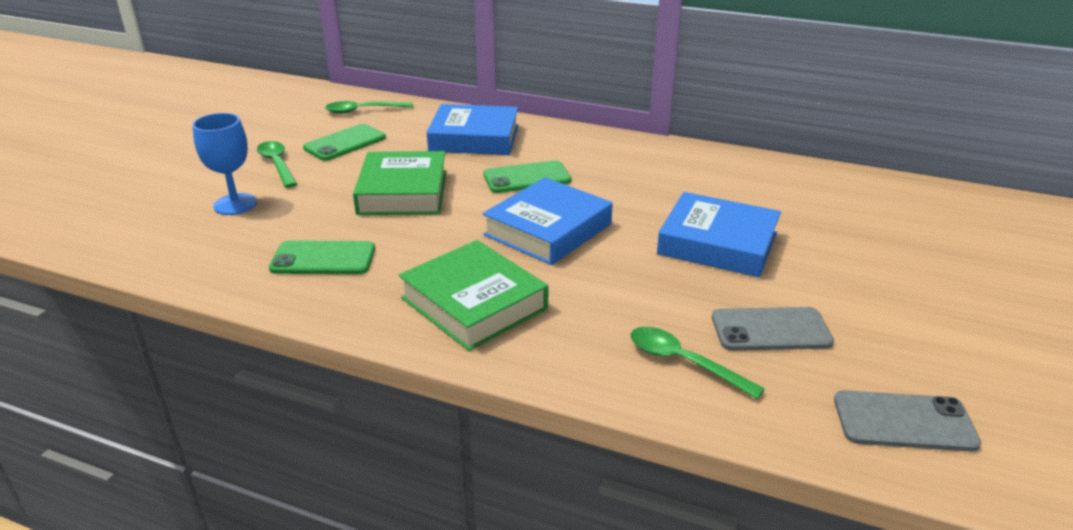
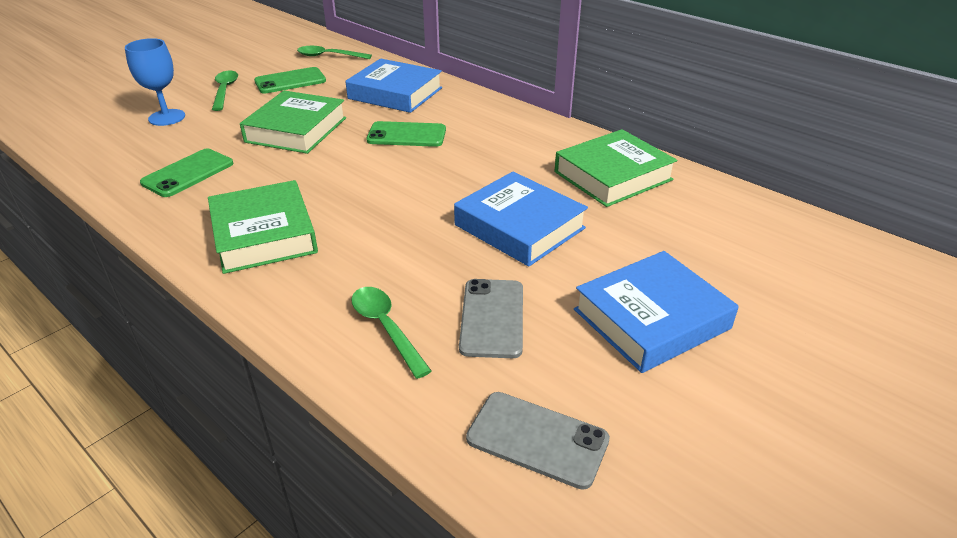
camera: 20 degrees right, 5 degrees up
green phone [269,240,375,274] -> green phone turned 75 degrees counterclockwise [140,149,234,197]
blue book [482,177,613,265] -> blue book moved to [574,251,739,373]
grey phone [712,307,834,351] -> grey phone turned 75 degrees clockwise [459,279,523,358]
none -> green book [555,129,677,207]

